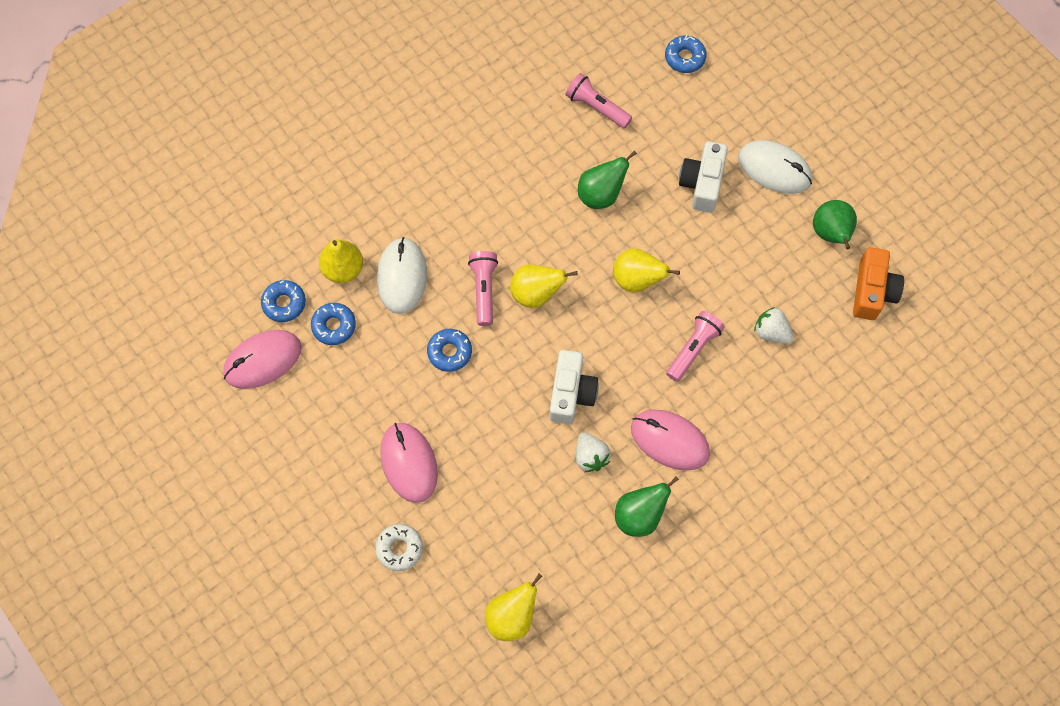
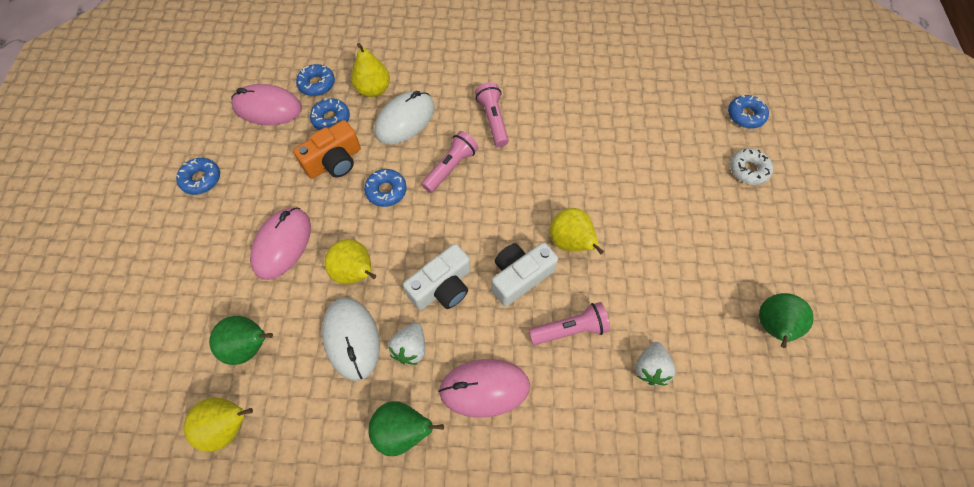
camera: 40 degrees right, 5 degrees down
white donut [375,524,423,571] -> white donut moved to [730,148,773,185]
yellow pear [510,264,578,308] -> yellow pear moved to [325,239,376,284]
pink flashlight [566,73,632,129] -> pink flashlight moved to [475,82,509,147]
green pear [578,150,637,209] -> green pear moved to [209,316,273,365]
pink mouse [631,409,710,471] -> pink mouse turned 75 degrees counterclockwise [438,359,530,418]
white camera [679,141,728,213] -> white camera moved to [492,242,558,307]
white mouse [738,140,812,194] -> white mouse moved to [322,298,380,381]
white strawberry [754,307,794,344] -> white strawberry turned 150 degrees counterclockwise [635,342,676,385]
orange camera [853,247,904,320] -> orange camera moved to [293,120,361,179]
none -> blue donut [176,158,220,195]

